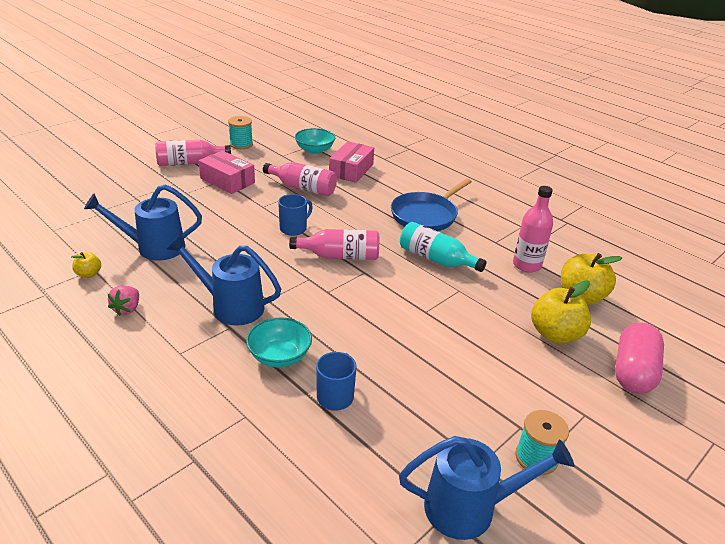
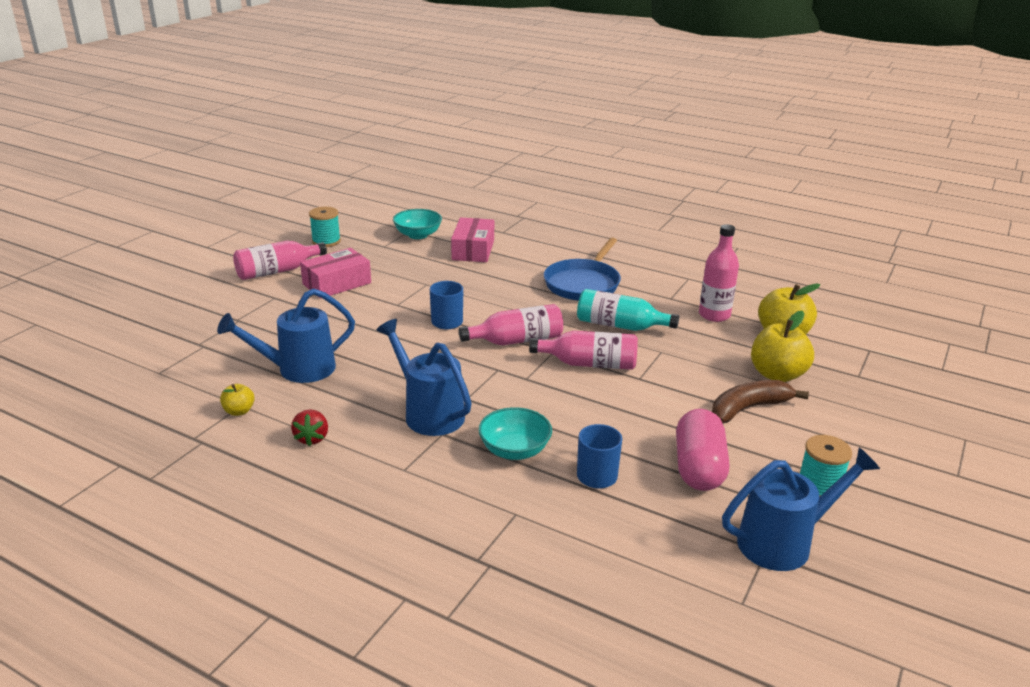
camera: 15 degrees left, 5 degrees down
pink strawberry [108,286,139,316] -> red strawberry [291,409,328,446]
blue watering can [167,235,281,326] -> blue watering can turned 45 degrees clockwise [377,319,472,436]
pink box [199,151,255,194] -> pink box turned 60 degrees counterclockwise [300,248,371,299]
pink bottle [263,162,337,196] -> pink bottle moved to [529,331,638,370]
pink capsule [615,323,664,394] -> pink capsule moved to [676,409,729,491]
none -> brown banana [712,380,809,423]

